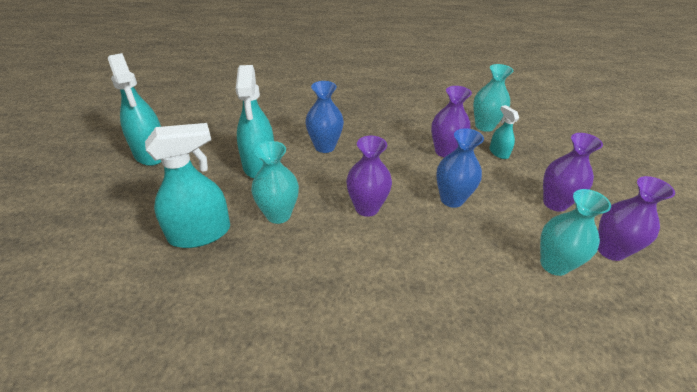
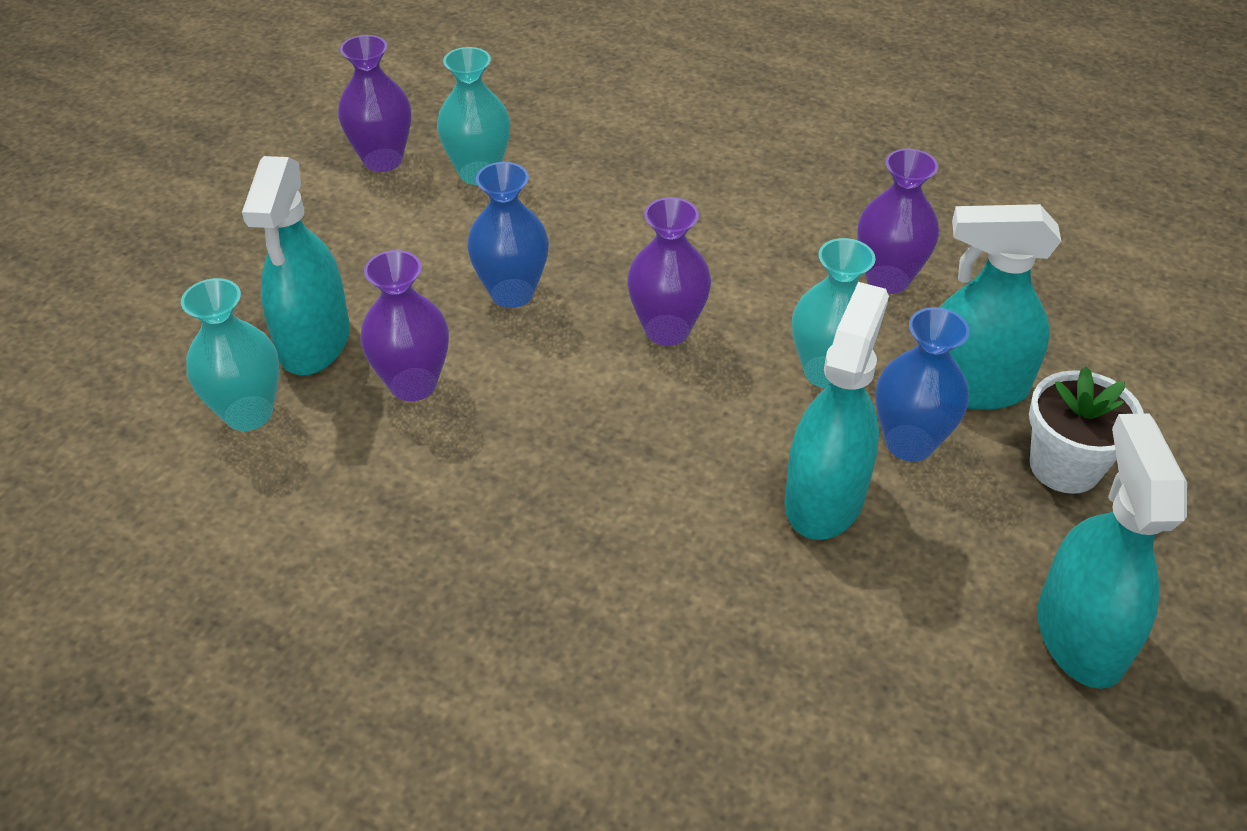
camera: 150 degrees left, 5 degrees up
blue vase [305,81,344,153] -> blue vase moved to [875,307,970,461]
turquoise spray bottle [489,105,519,159] -> turquoise spray bottle [242,156,350,375], size x1.97
purple vase [543,133,603,212] -> purple vase moved to [857,148,939,294]
none -> white flower pot [1029,366,1144,494]

